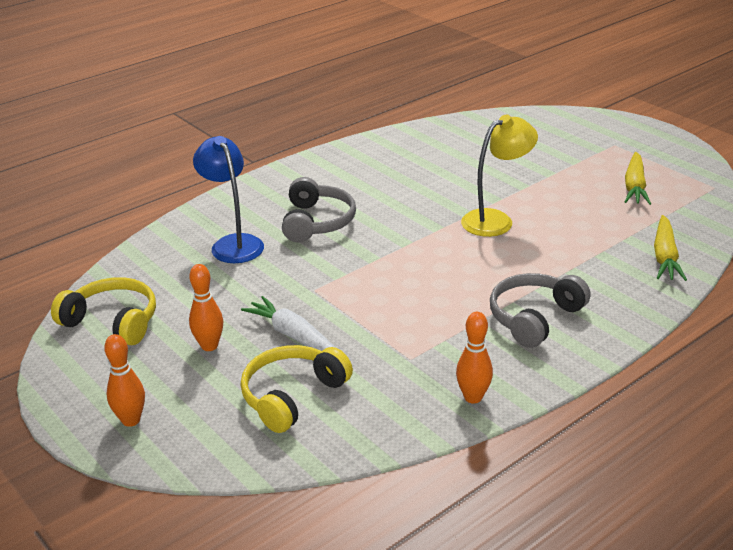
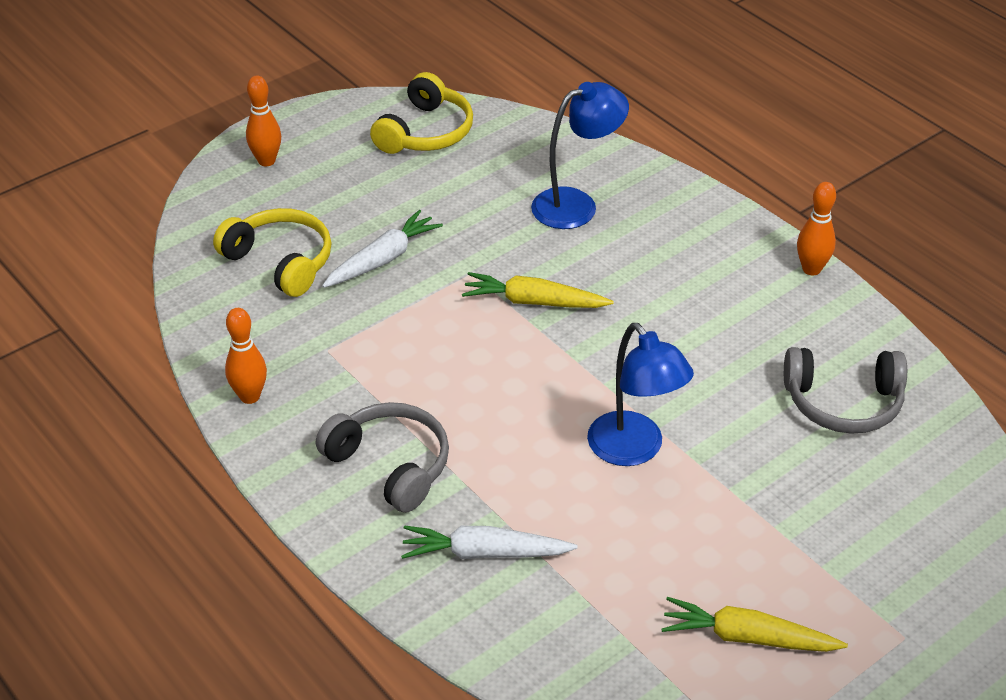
camera: 90 degrees right, 10 degrees up
orange bowling pin [189,264,223,351] -> orange bowling pin moved to [797,182,836,275]
grey headphones [282,177,356,243] -> grey headphones moved to [784,347,907,434]
yellow lamp [461,114,538,237] -> blue lamp [587,323,694,466]
yellow carrot [654,215,687,281] -> yellow carrot moved to [462,272,614,308]
none -> white carrot [401,525,578,559]

